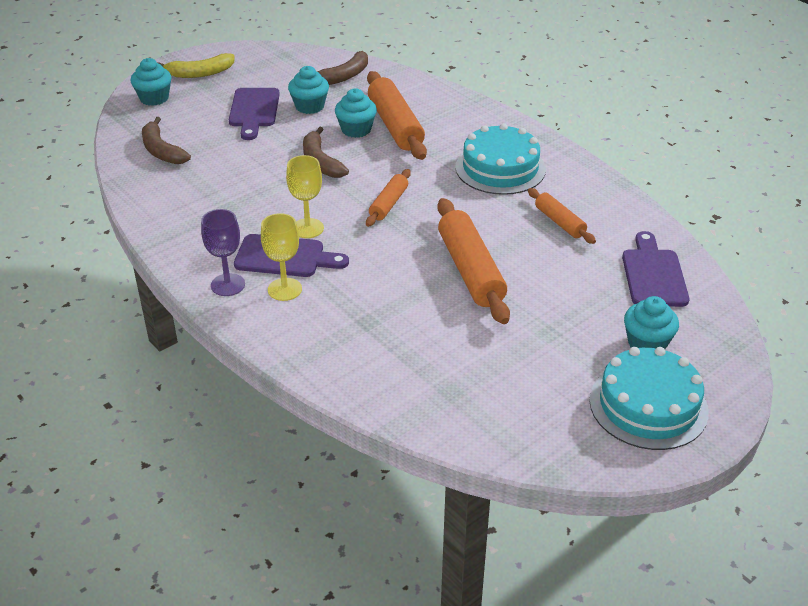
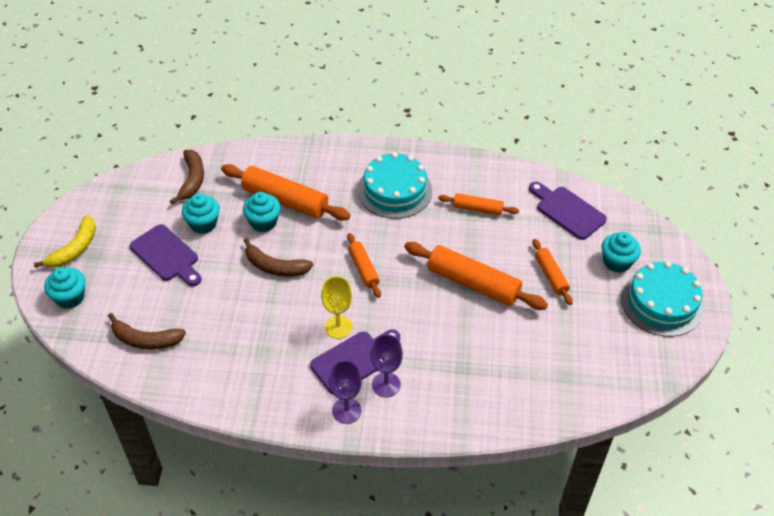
camera: 45 degrees left, 10 degrees up
yellow goblet [261,213,302,301] -> purple goblet [371,334,403,397]
none -> orange rolling pin [533,239,573,305]

